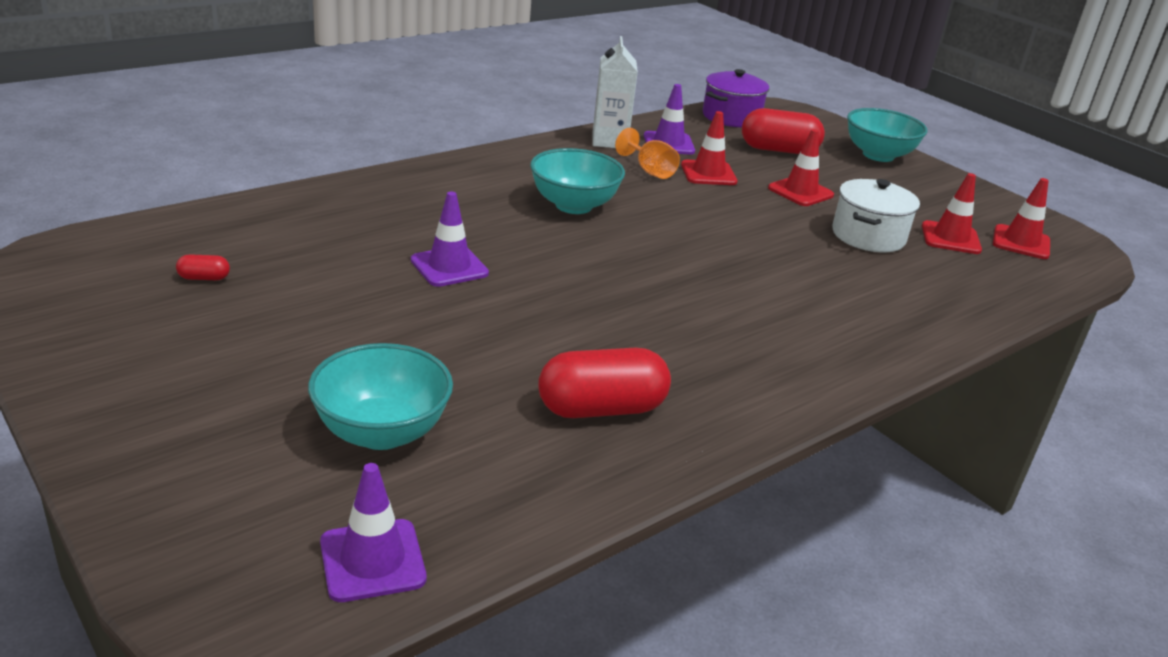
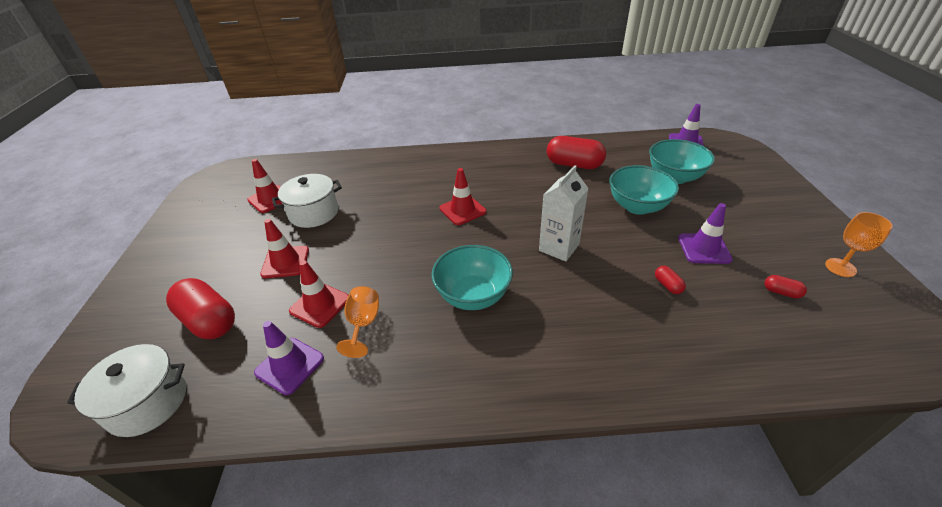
camera: 140 degrees left, 10 degrees up
purple traffic cone [411,192,489,287] -> purple traffic cone moved to [678,203,733,264]
white carton [593,36,638,148] -> white carton moved to [539,165,589,262]
purple pot [703,69,769,127] -> white pot [67,344,186,437]
turquoise bowl [847,108,928,162] -> turquoise bowl moved to [609,165,679,215]
red traffic cone [993,178,1050,259] -> red traffic cone moved to [440,168,486,225]
none -> red capsule [655,266,686,294]
none -> orange goblet [825,212,893,277]

